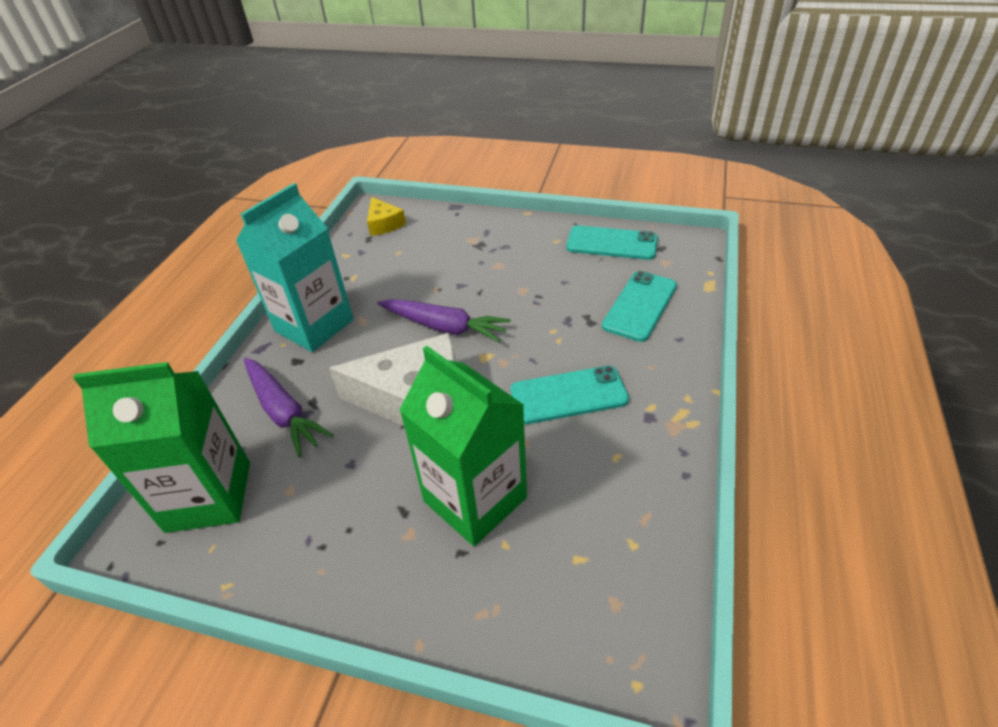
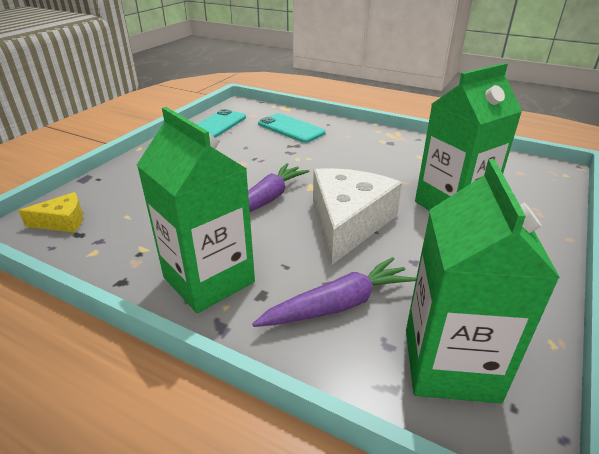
camera: 80 degrees left, 10 degrees down
turquoise carton [236,183,354,352] -> green carton [137,107,255,313]
turquoise phone [511,366,629,424] -> none

